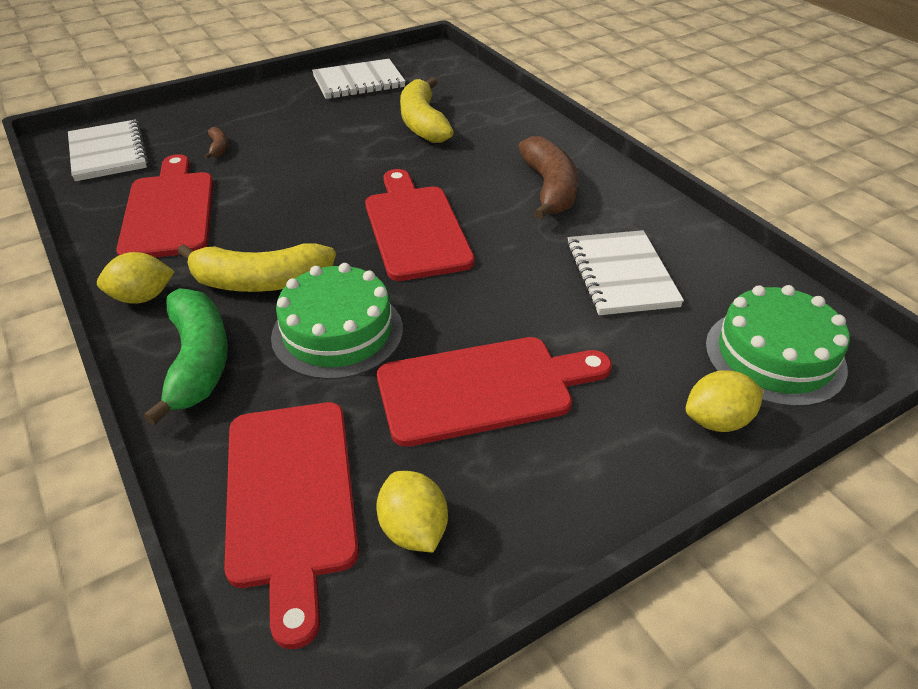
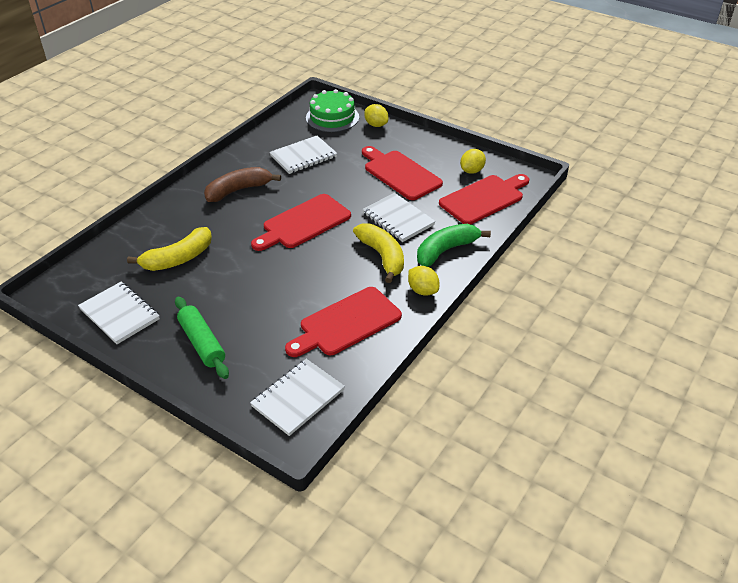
camera: 115 degrees left, 0 degrees up
brown banana [204,127,228,159] -> none
green cake [271,263,403,380] -> white notebook [362,193,436,242]
none -> green rolling pin [175,297,229,379]

